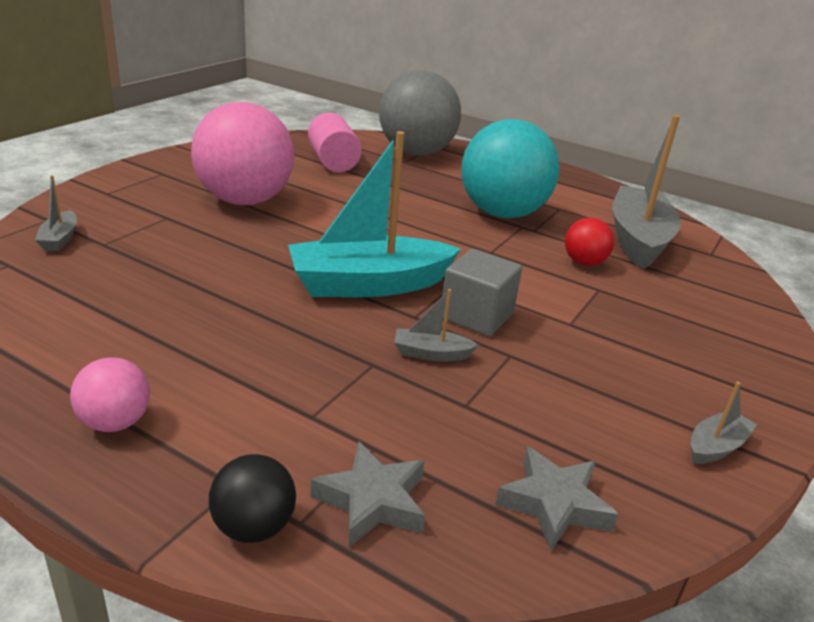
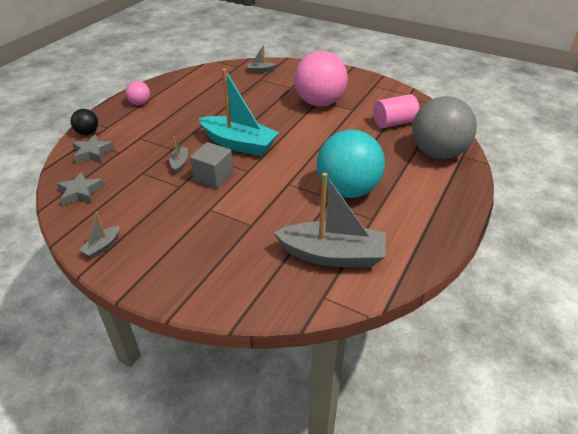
camera: 90 degrees right, 10 degrees up
turquoise boat [288,131,461,297] -> turquoise boat turned 135 degrees clockwise [199,69,279,156]
red ball [565,218,614,266] -> none
grey boat [691,382,757,464] -> grey boat turned 75 degrees clockwise [79,212,120,258]

